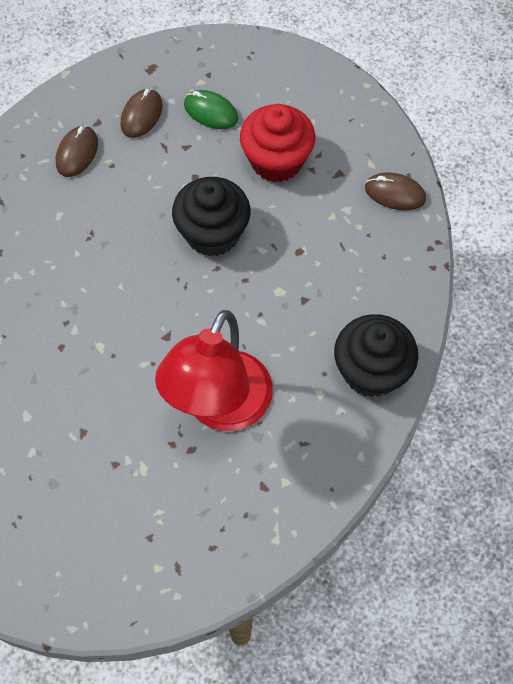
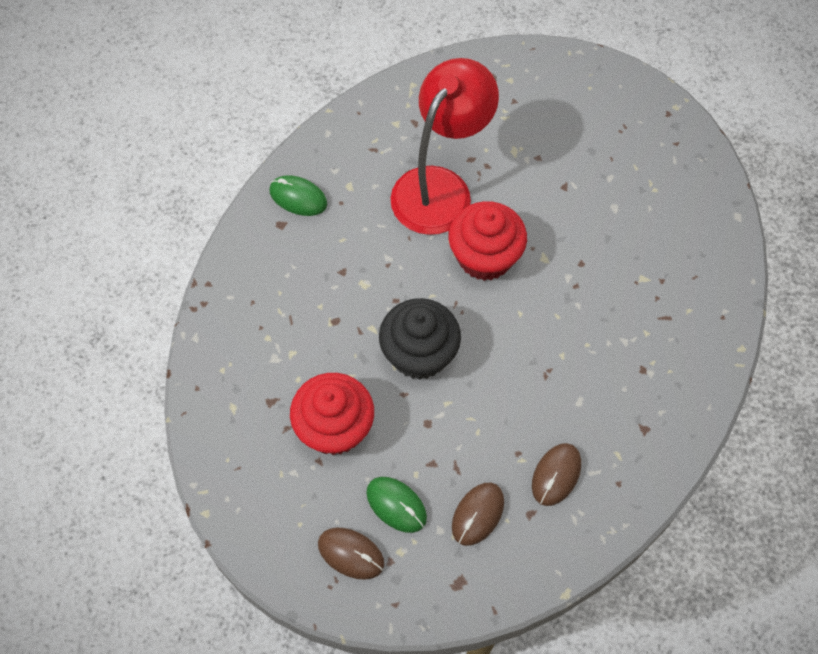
camera: 170 degrees left, 0 degrees up
black cupcake [334,314,418,398] -> green mouse [269,175,327,216]
brown mouse [365,172,426,211] -> brown mouse moved to [318,528,384,580]
none -> red cupcake [448,201,527,281]

